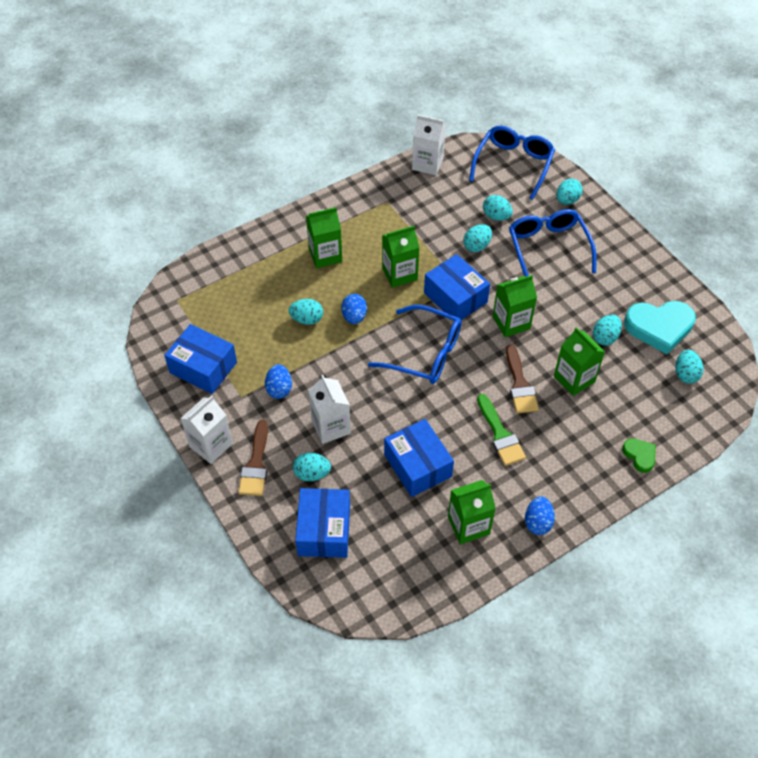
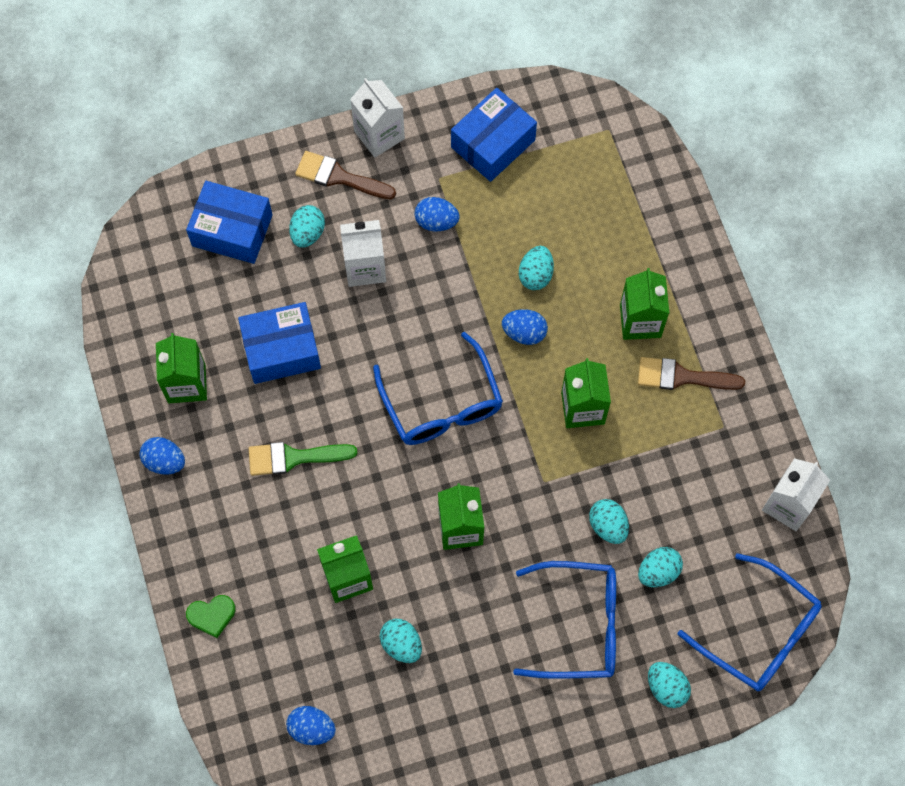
camera: 105 degrees right, 15 degrees up
blue glasses [368,305,462,384] -> blue glasses turned 60 degrees counterclockwise [373,332,503,445]
blue box [424,254,490,320] -> none
brown brush [506,344,539,413] -> brown brush moved to [638,357,745,390]
turquoise heart [624,301,696,354] -> none
turquoise egg [675,350,704,384] -> blue egg [286,706,336,745]

